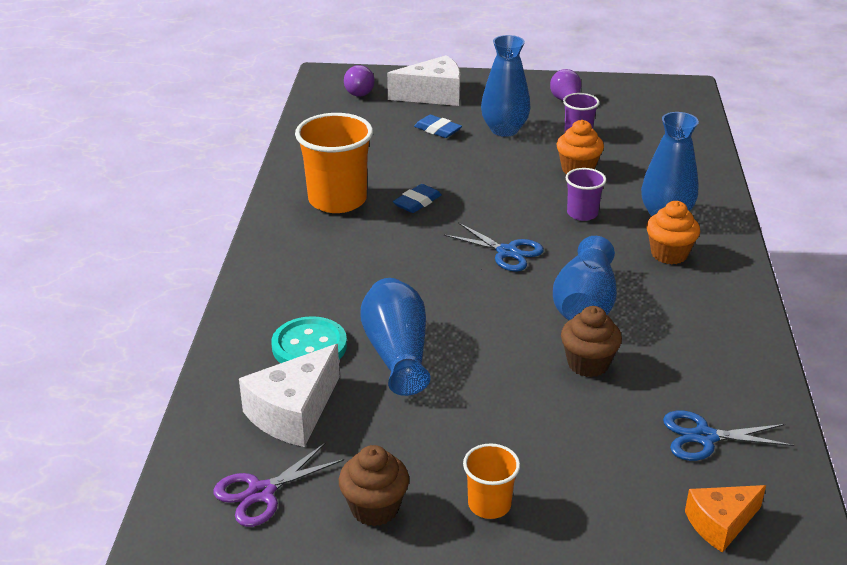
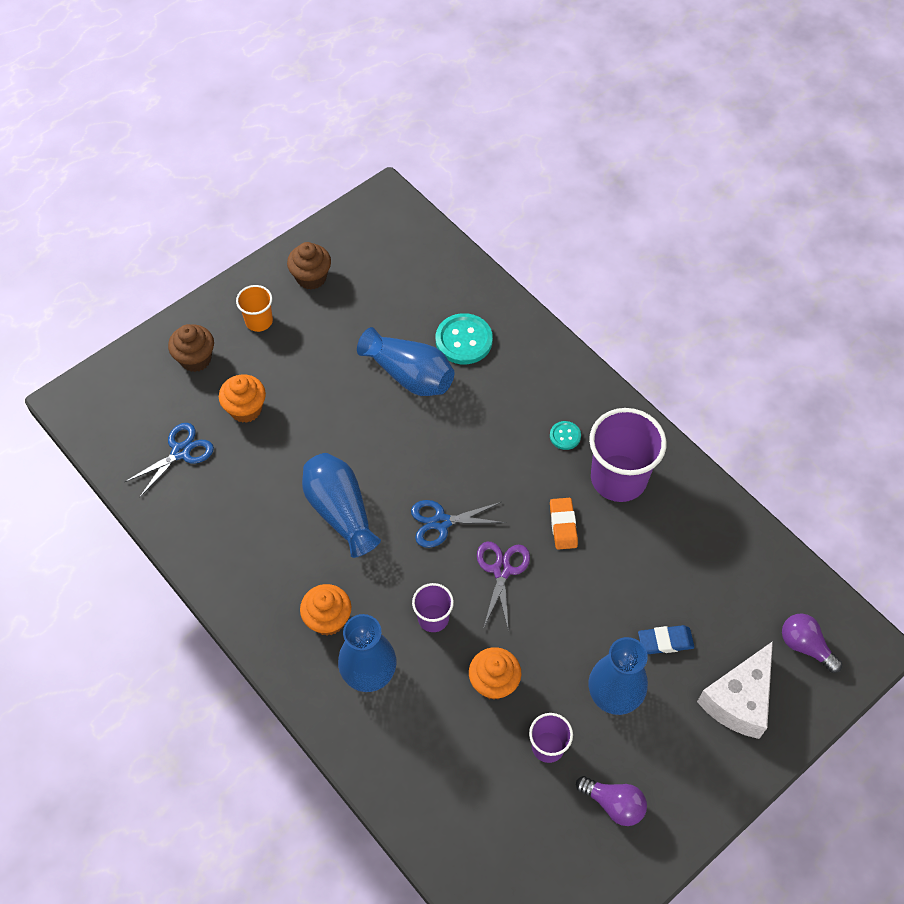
camera: 135 degrees right, 25 degrees up
purple scissors [213,442,344,527] -> purple scissors moved to [477,542,530,632]
white cheese [239,344,340,447] -> none
orange cup [295,113,373,213] -> purple cup [589,408,667,502]
blue eraser [393,184,442,213] -> orange eraser [550,498,578,550]
brown cupcake [561,306,622,377] -> brown cupcake moved to [168,324,214,372]
orange cheese [685,485,766,553] -> none
none -> orange cupcake [219,374,266,423]
none -> turquoise button [550,421,581,450]

